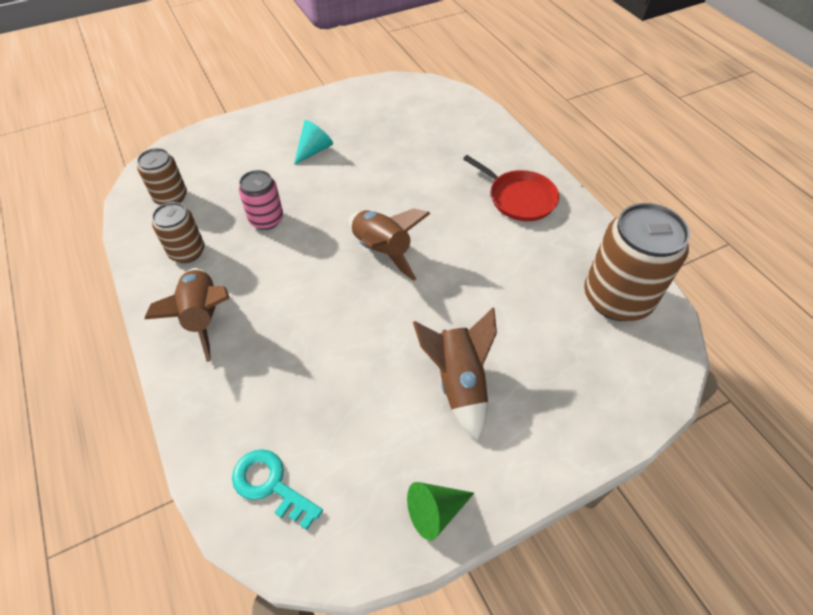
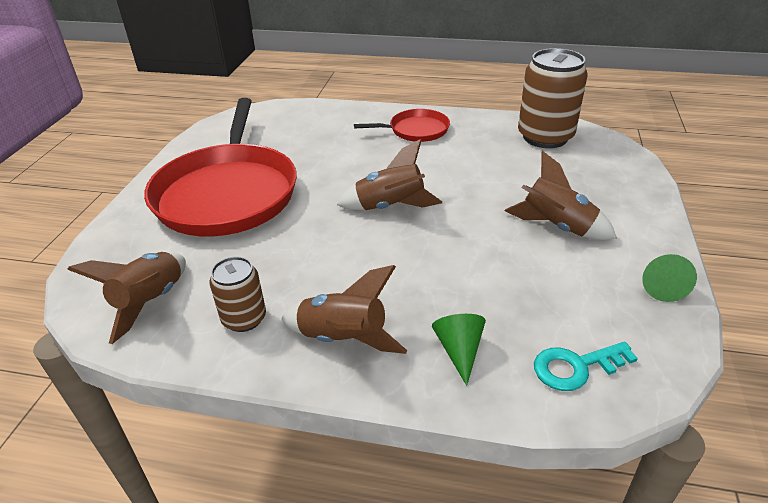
camera: 50 degrees left, 15 degrees down
brown can [137,148,187,205] -> brown rocket [67,252,186,344]
pink can [239,170,283,230] -> none
turquoise cone [294,120,333,165] -> red pan [144,98,297,237]
none -> green cone [432,314,486,386]

